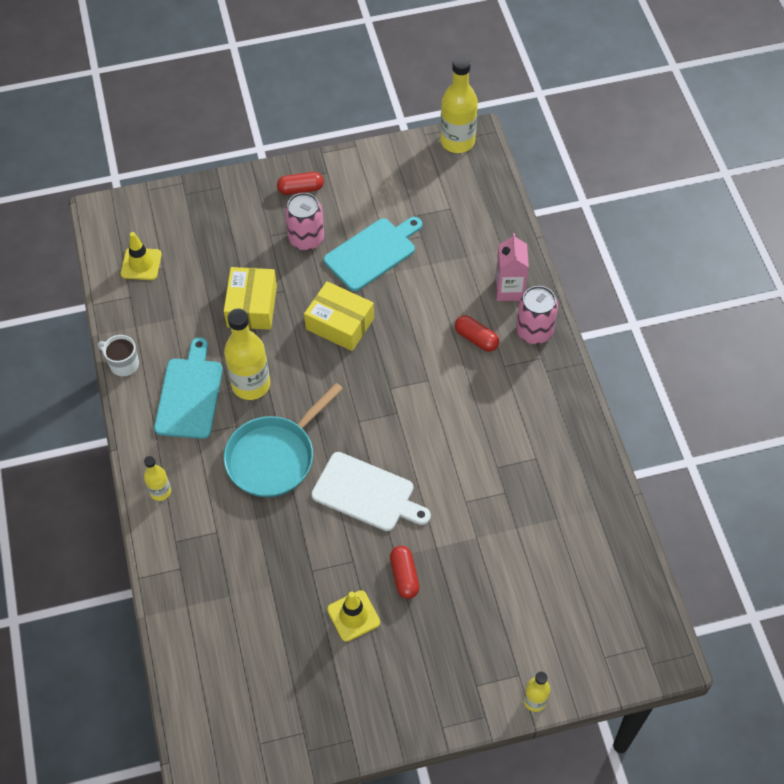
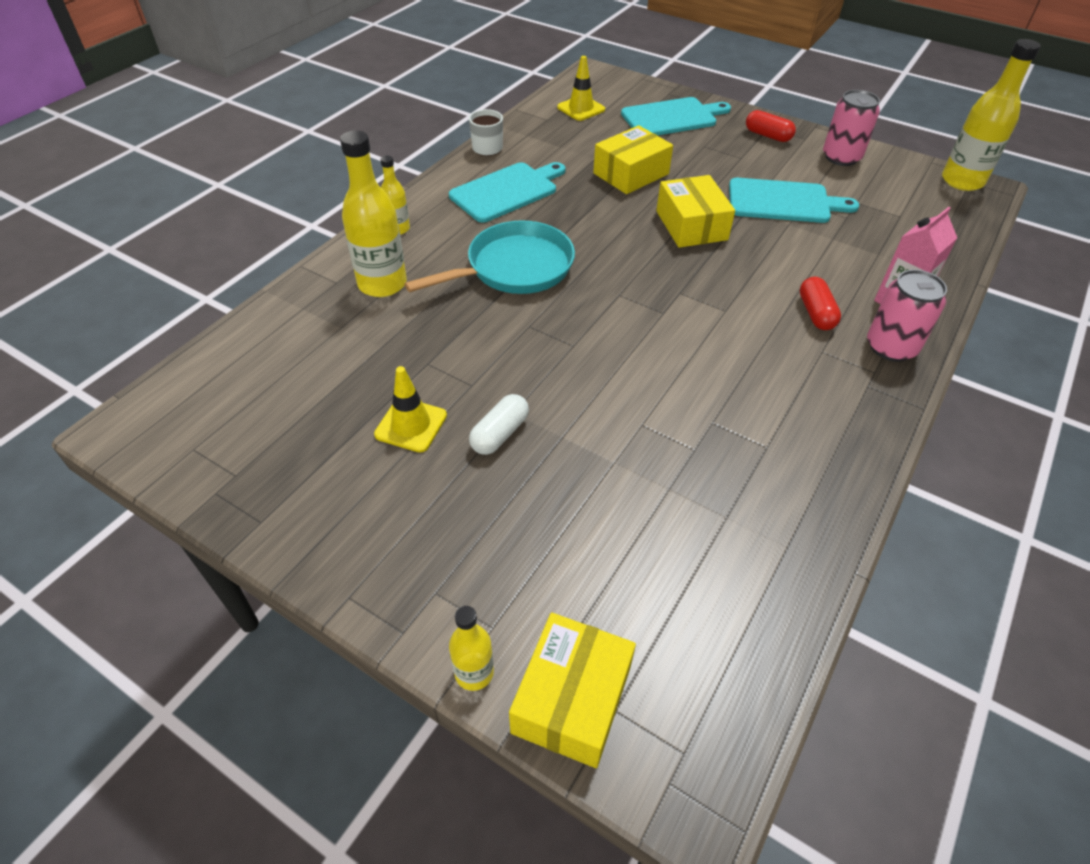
camera: 45 degrees right, 10 degrees down
yellow bottle [224,308,270,400] -> yellow bottle moved to [340,130,407,297]
turquoise pan [224,383,343,497] -> turquoise pan turned 150 degrees clockwise [404,220,575,294]
pink can [285,193,324,251] -> pink can moved to [823,90,880,166]
white cutting board [311,452,431,531] -> none
red capsule [390,546,420,599] -> white capsule [469,394,529,455]
none -> yellow box [509,612,636,768]
none -> turquoise cutting board [621,97,731,135]

